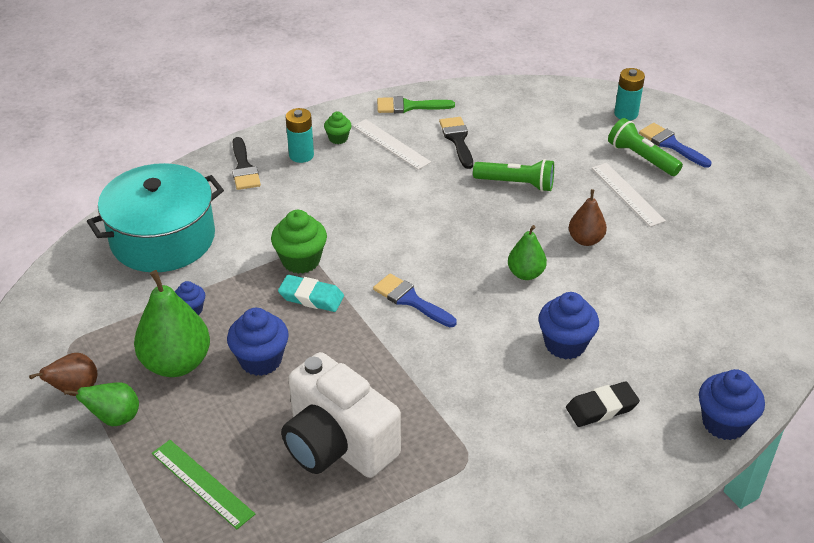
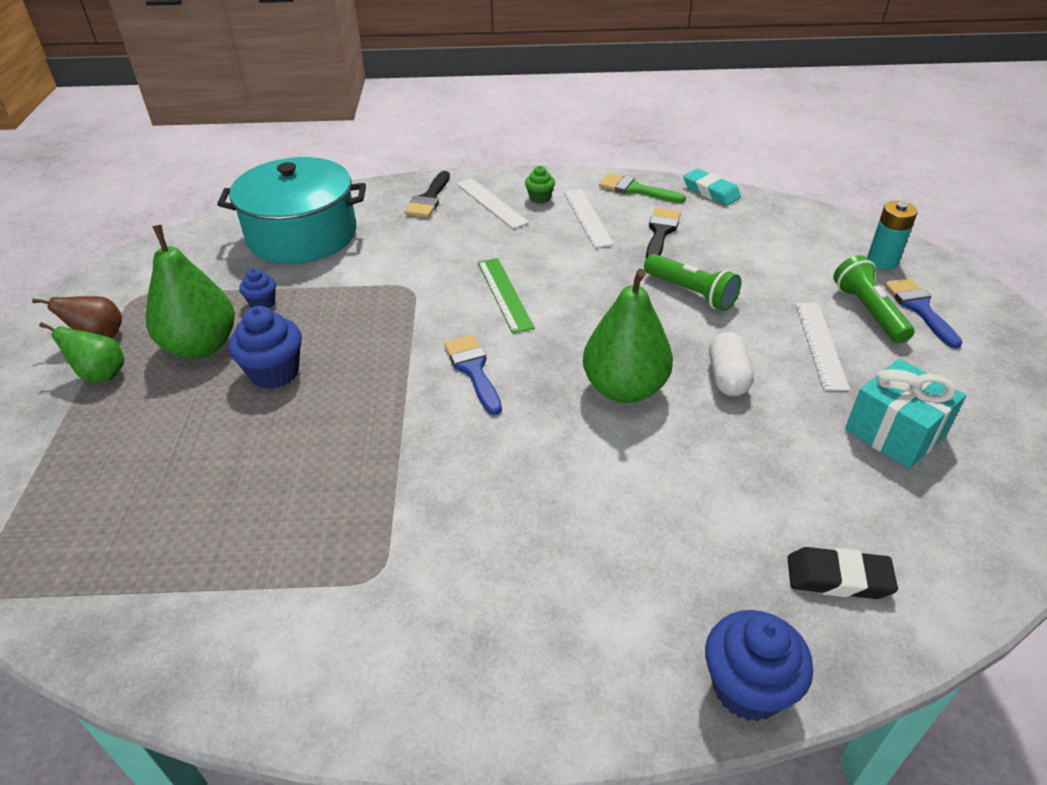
camera: 30 degrees right, 0 degrees up
green ruler [152,440,255,529] -> green ruler moved to [478,258,535,333]
green cupcake [271,210,327,274] -> none
turquoise eraser [278,275,344,312] -> turquoise eraser moved to [683,169,741,206]
white camera [281,352,401,478] -> none
turquoise battery [286,108,314,163] -> white ruler [456,178,530,229]
green pear [508,225,547,280] -> green pear [583,269,673,403], size x1.75
blue cupcake [538,292,599,360] -> none
black eraser [566,381,640,427] -> black eraser moved to [787,547,898,599]
brown pear [569,189,607,246] -> white capsule [709,332,754,396]
none -> turquoise gift [845,359,966,469]

